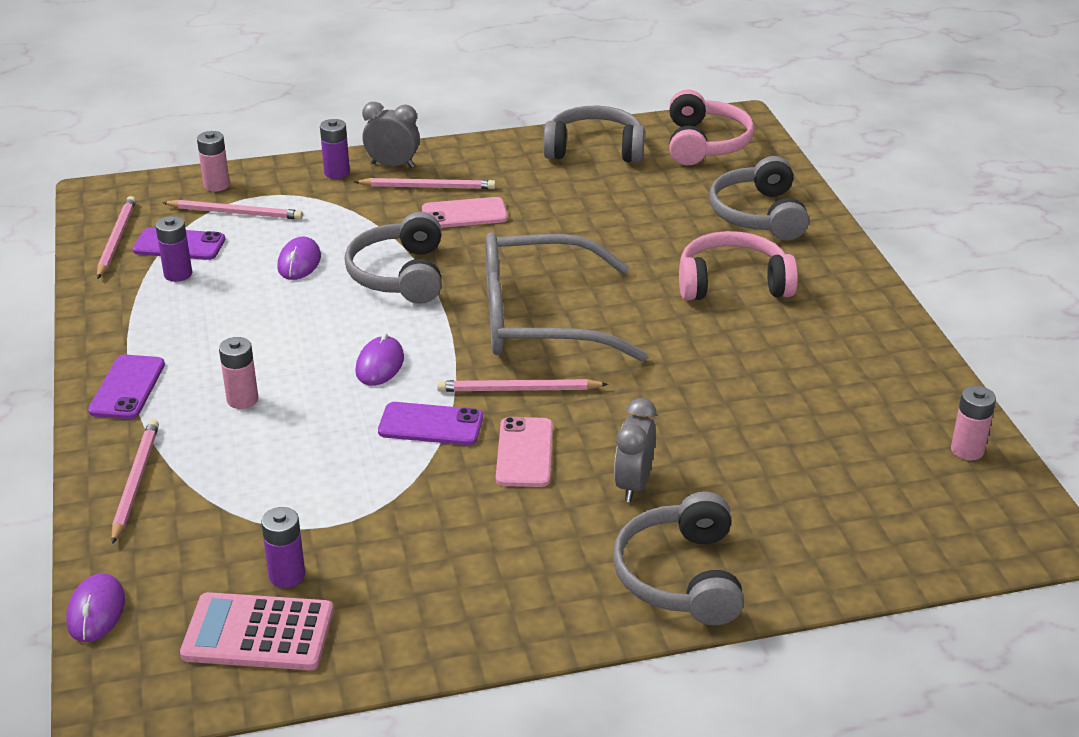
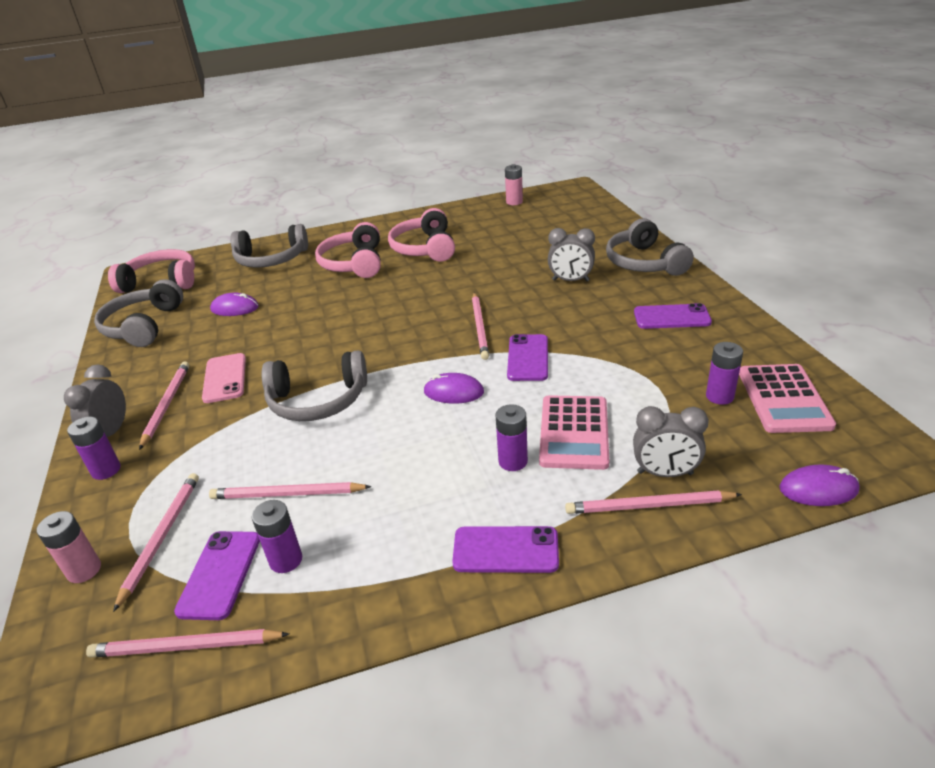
camera: 90 degrees left, 0 degrees up
pink battery [219,337,258,409] -> purple battery [496,404,528,471]
purple mouse [277,237,321,280] -> purple mouse moved to [210,293,259,316]
grey glasses [485,232,647,361] -> none
pink phone [496,417,553,487] -> none
grey headphones [613,491,744,625] -> grey headphones turned 75 degrees clockwise [606,218,694,276]
none -> pink pencil [209,482,372,499]
none -> pink headphones [388,208,455,262]
none -> pink calculator [539,395,609,470]
none -> grey clock [633,406,709,477]
none -> purple phone [634,303,712,329]

